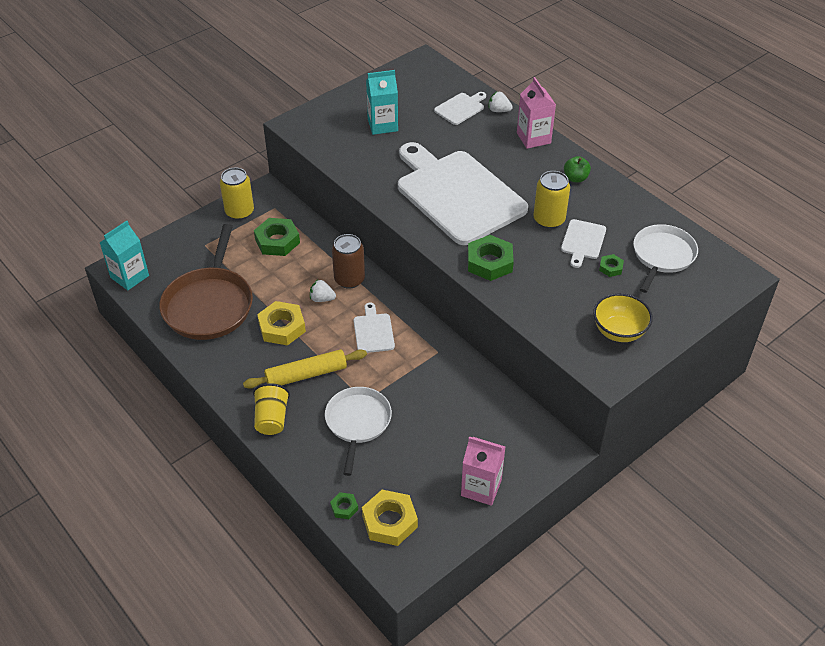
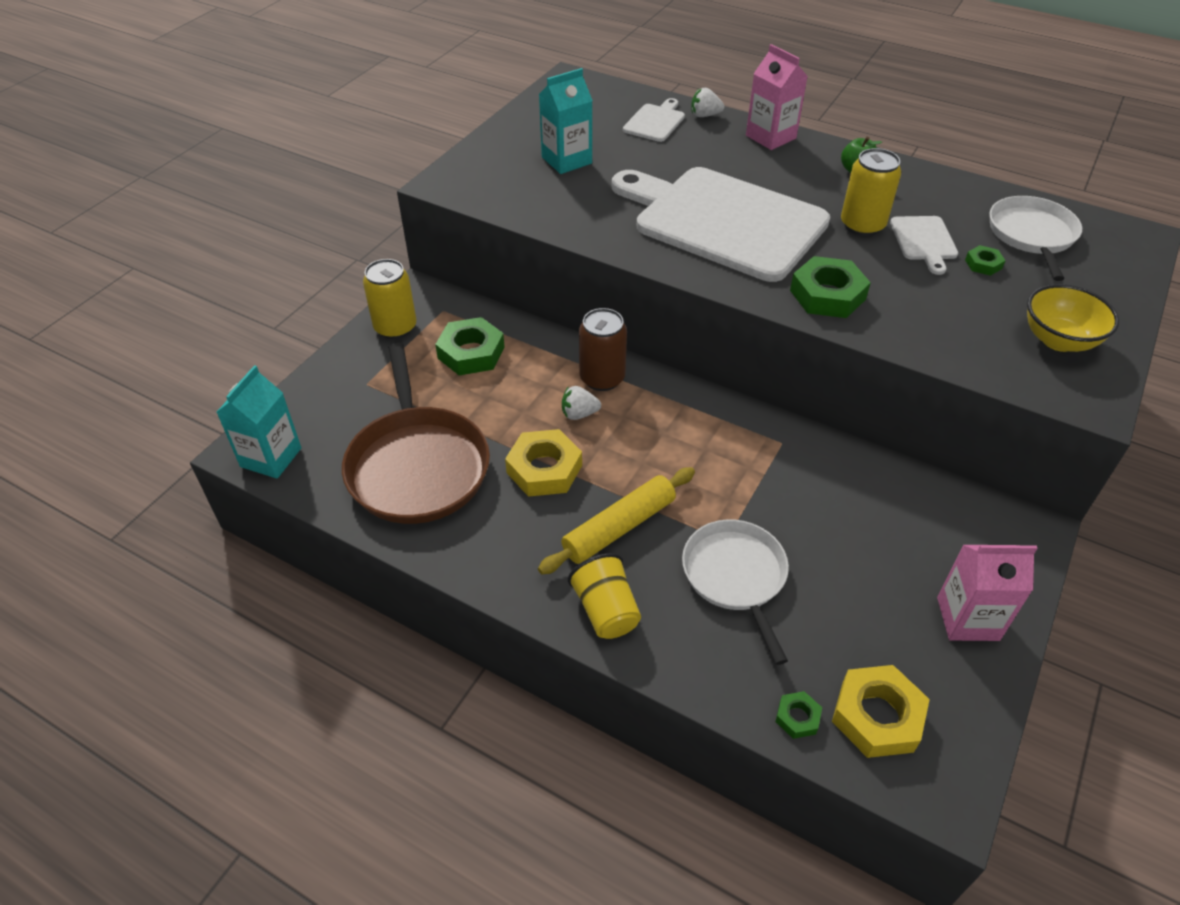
camera: 20 degrees left, 0 degrees up
white cutting board [354,303,395,353] -> none

